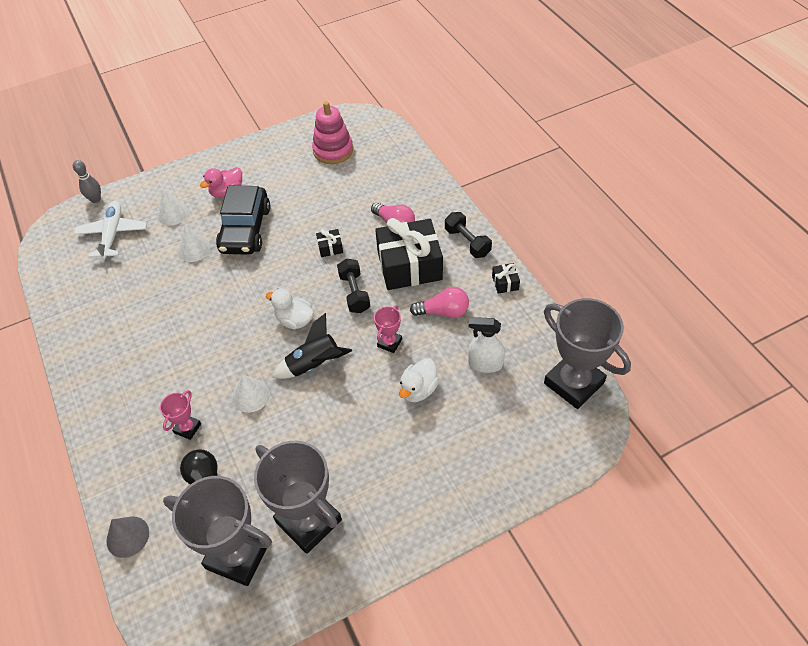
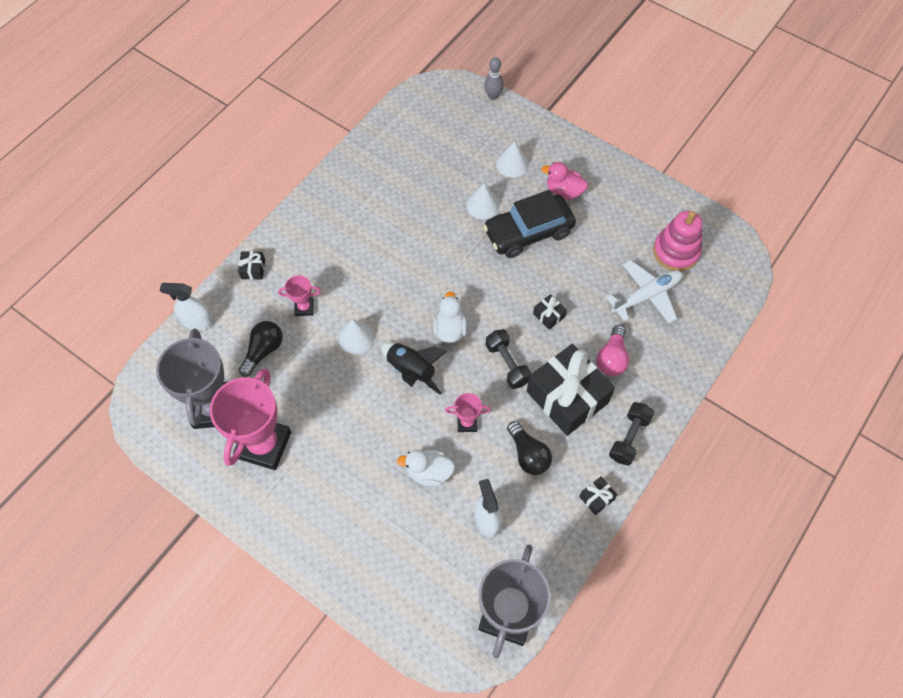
camera: 60 degrees right, 10 degrees up
white plane [74,201,147,260] -> white plane moved to [606,260,683,323]
grey cone [106,516,149,558] -> white spray bottle [160,283,214,331]
grey trophy [254,441,342,554] -> pink trophy [210,368,291,470]
black dumbbell [337,259,370,313] -> black dumbbell turned 75 degrees counterclockwise [486,329,532,389]
pink light bulb [410,287,469,318] -> black light bulb [507,421,552,475]
none -> black gift [238,251,265,280]

